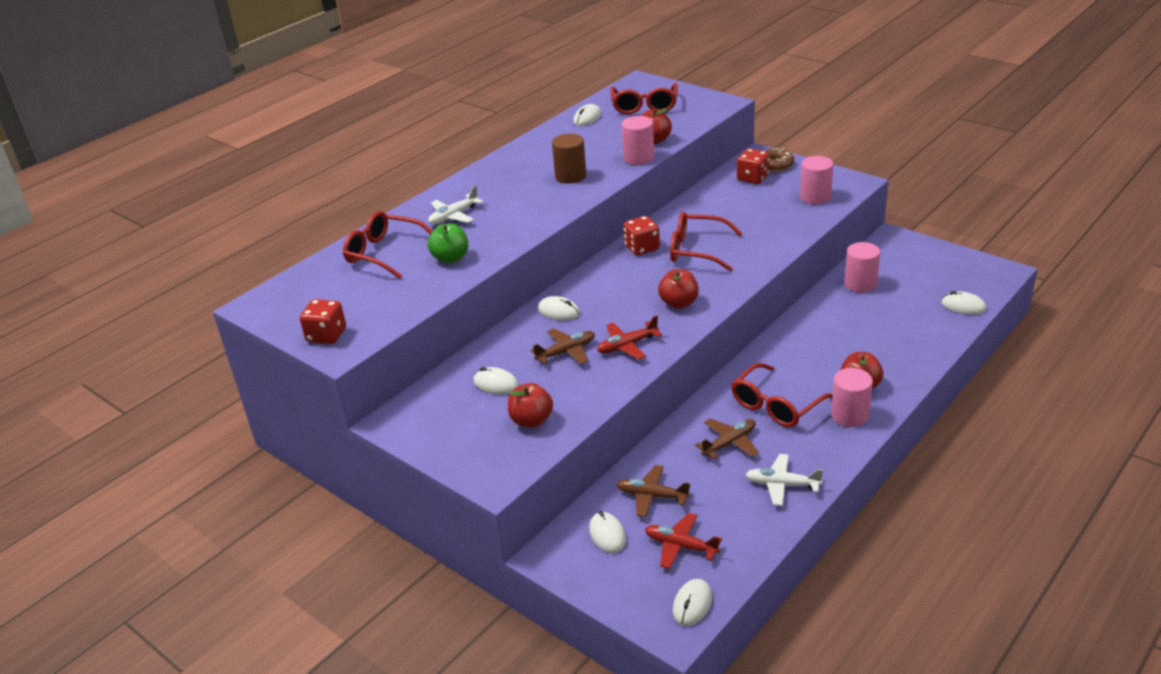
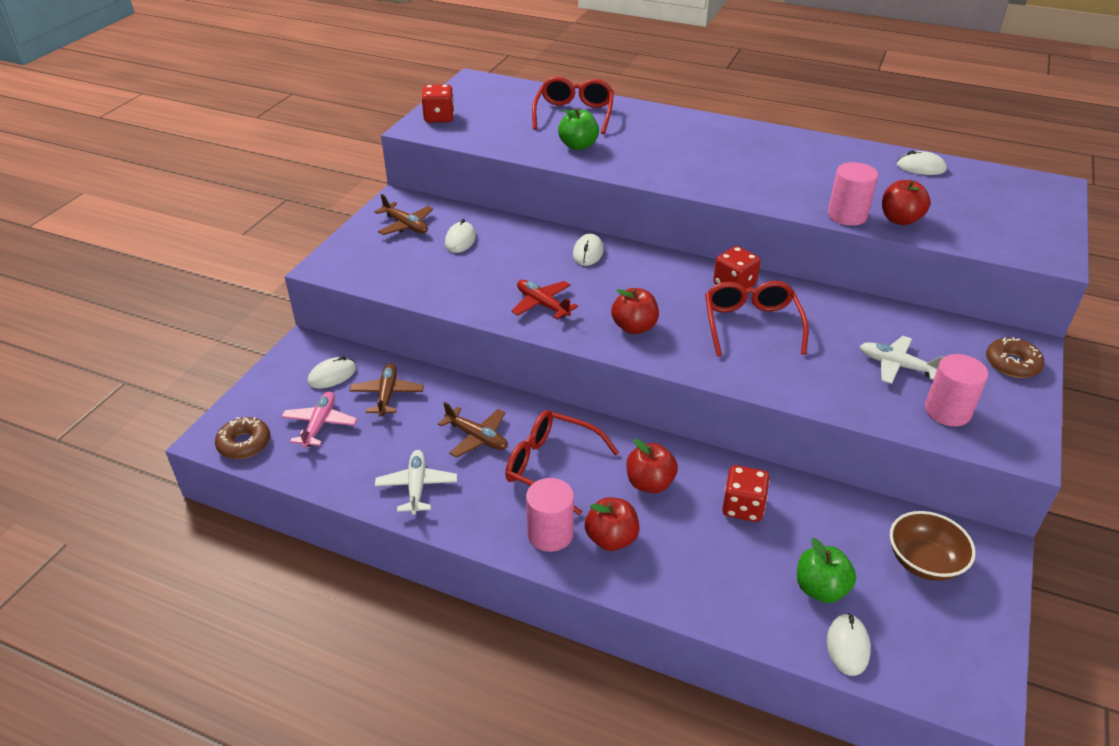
camera: 70 degrees right, 5 degrees up
white plane [428,186,484,224] -> white plane moved to [860,336,944,384]
red apple [508,383,553,428] -> red apple moved to [627,439,678,493]
brown plane [531,328,595,364] -> brown plane moved to [375,194,433,235]
brown cylinder [552,134,586,184] -> none
red glasses [611,83,678,114] -> none
red plane [645,513,722,569] -> pink plane [281,392,357,448]
white mouse [673,579,712,626] -> brown donut [215,417,270,459]
red dice [737,149,770,184] -> red dice moved to [722,465,770,522]
pink cylinder [845,242,880,293] -> none
none -> green apple [797,538,856,603]
none -> brown bowl [890,511,975,581]

